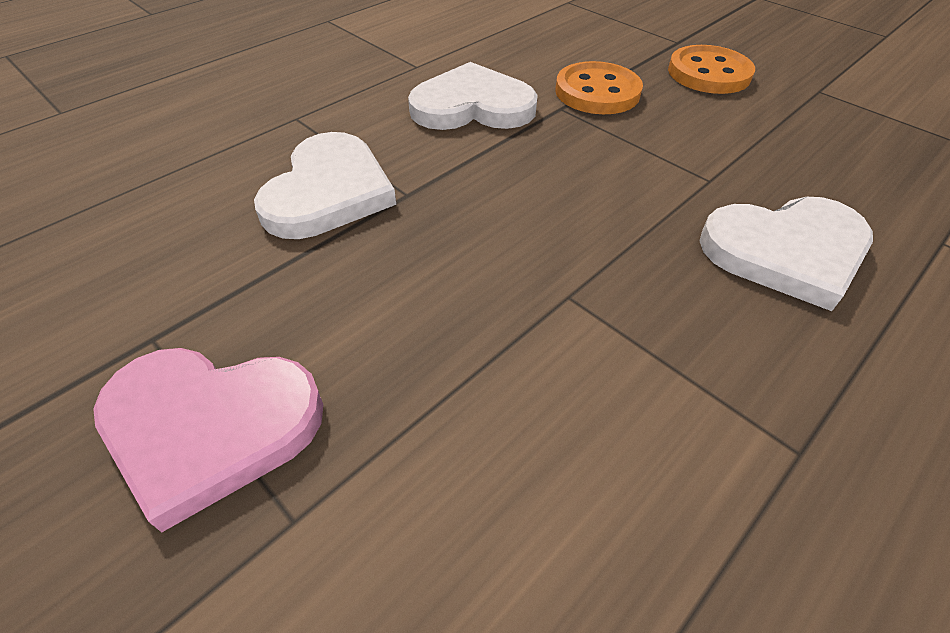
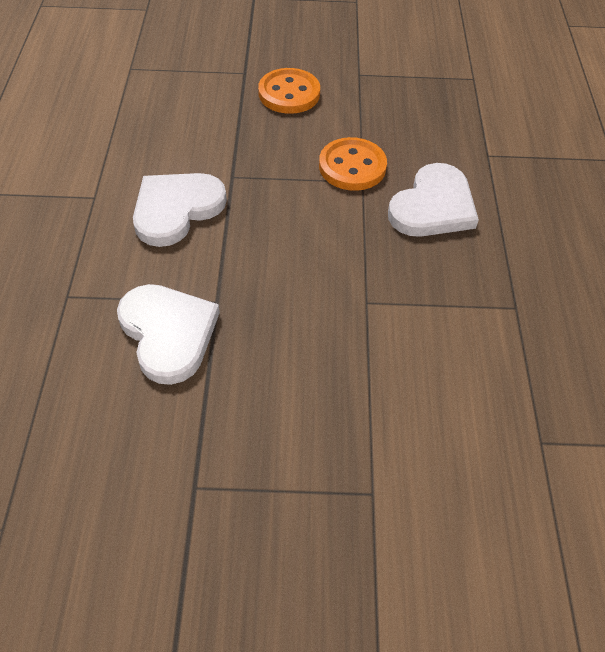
camera: 45 degrees left, 5 degrees up
pink heart [93,348,323,532] -> none
orange button [555,61,643,114] -> orange button moved to [319,137,387,191]

